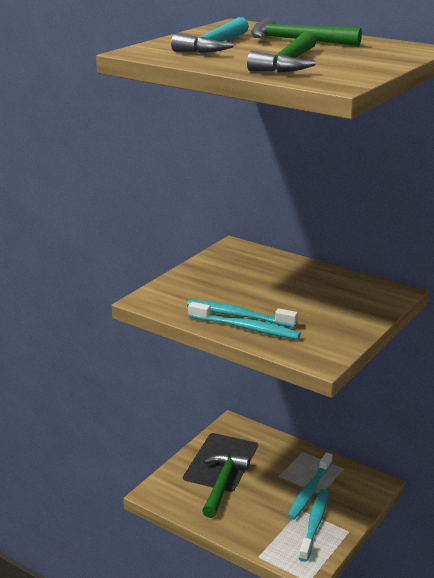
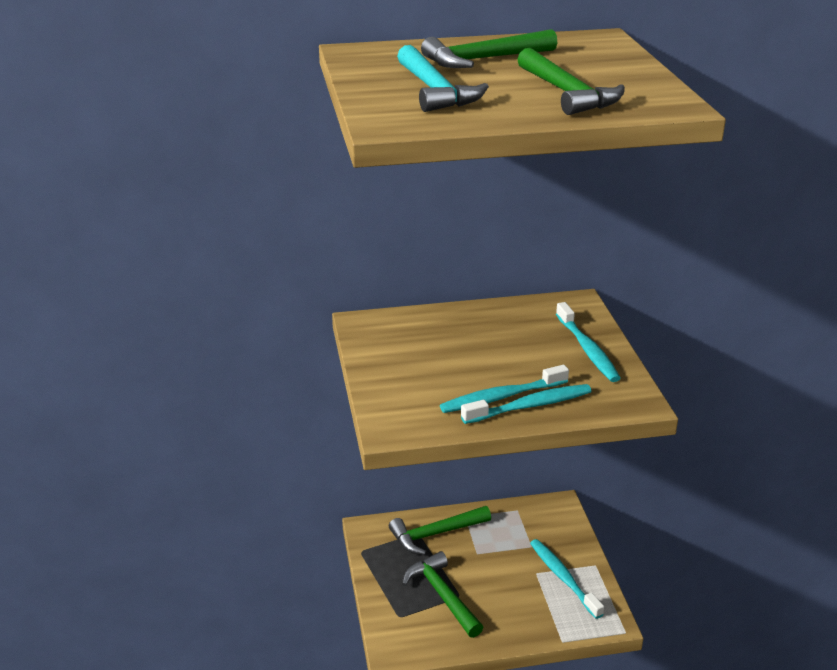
camera: 45 degrees left, 5 degrees up
turquoise toothbrush [288,452,332,520] -> turquoise toothbrush moved to [556,302,621,382]
none -> green hammer [389,506,491,555]

